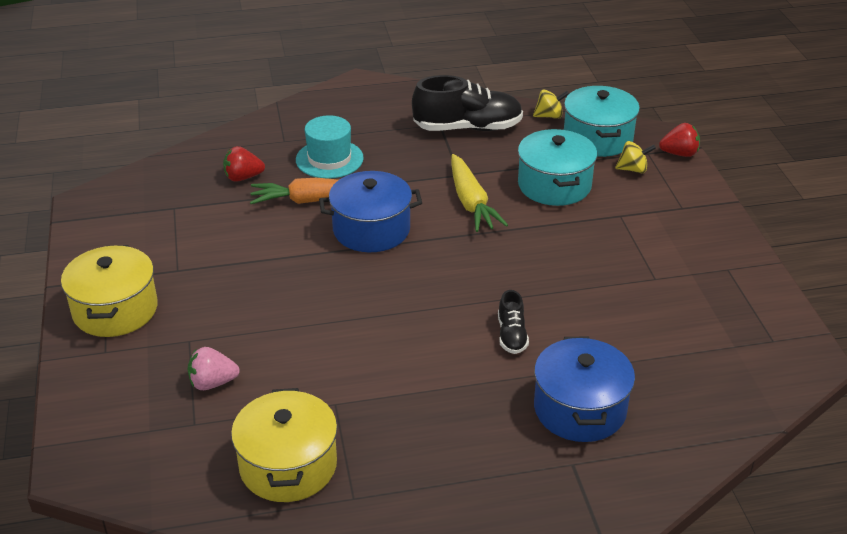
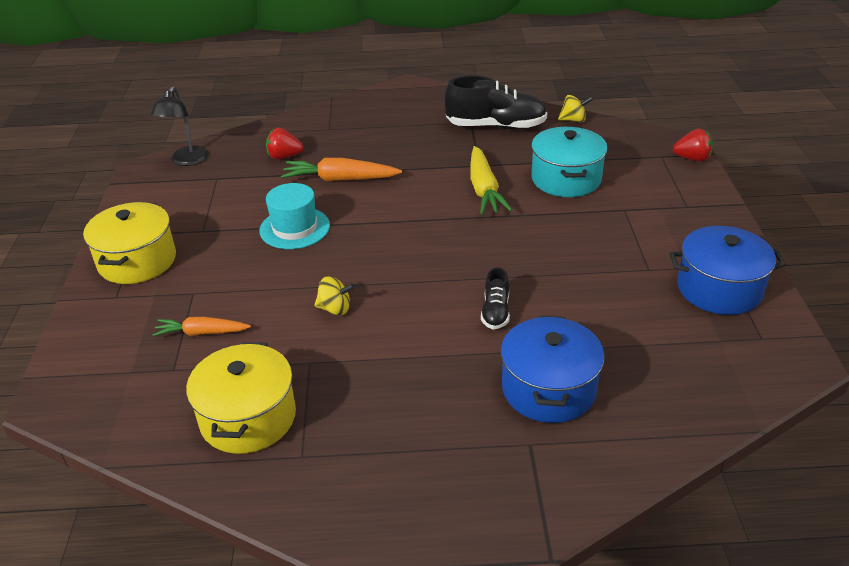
camera: 10 degrees right, 0 degrees up
pink strawberry [188,347,240,390] -> orange carrot [152,317,251,336]
turquoise hat [296,115,364,179] -> turquoise hat moved to [259,183,330,249]
blue pot [319,171,422,252] -> blue pot moved to [669,226,786,315]
turquoise pot [564,86,640,157] -> none
yellow spinning top [615,141,656,173] -> yellow spinning top moved to [314,276,355,315]
none -> black lamp [150,86,209,166]

